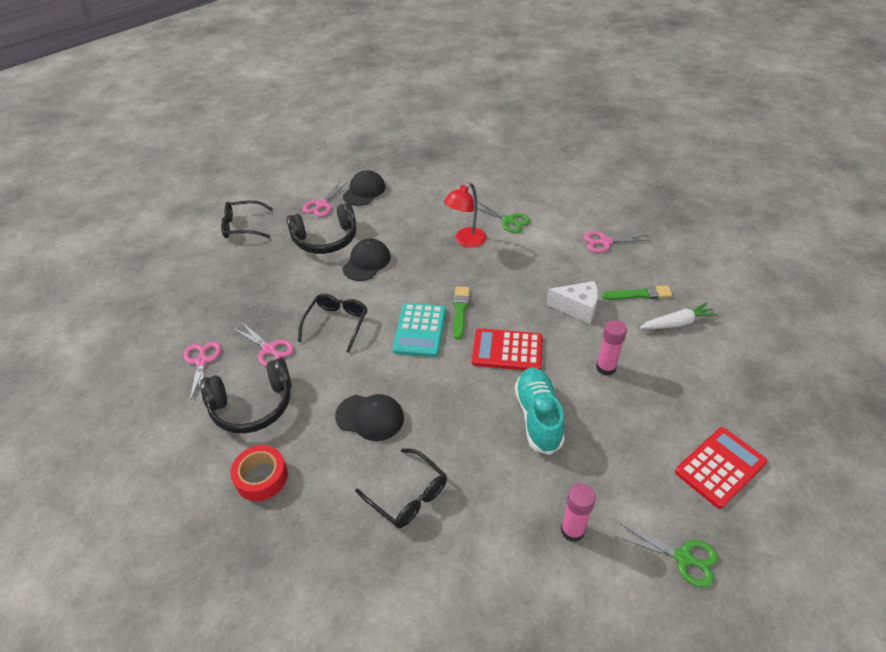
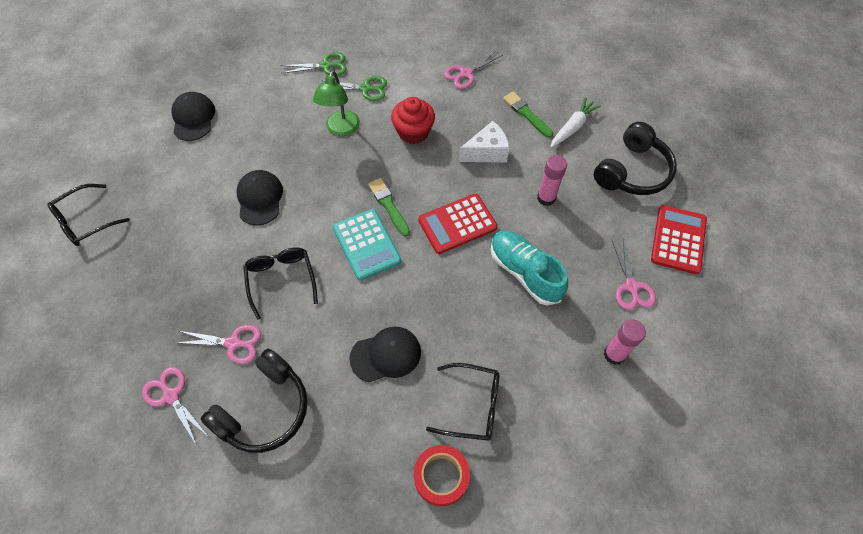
camera: 35 degrees left, 15 degrees up
red tape [230,445,288,501] -> red tape moved to [414,445,470,506]
black headphones [286,203,356,254] -> black headphones moved to [594,122,677,195]
pink scissors [302,181,348,217] -> pink scissors moved to [612,239,656,310]
red lamp [444,182,487,248] -> green lamp [313,70,360,136]
green brush [601,285,672,300] -> green brush turned 90 degrees counterclockwise [503,92,554,138]
green scissors [615,523,718,587] -> green scissors moved to [281,52,347,76]
none -> red cupcake [391,97,435,144]

